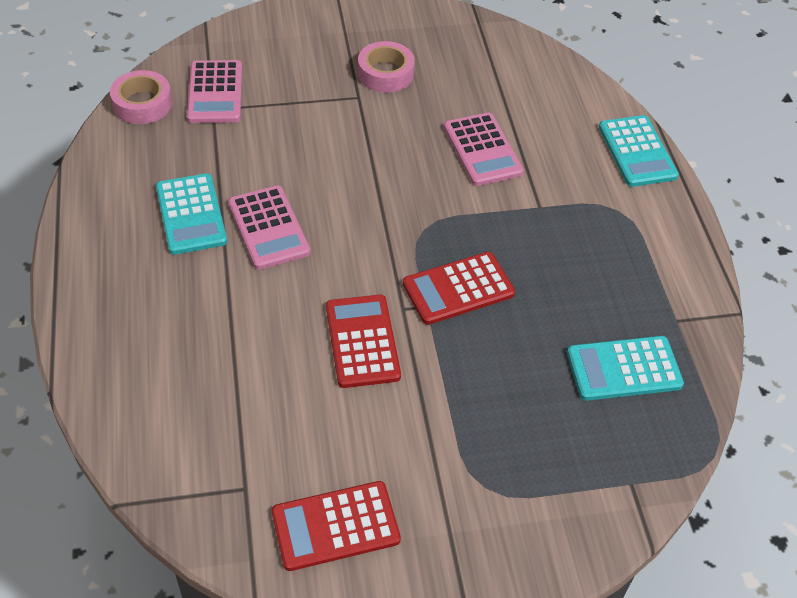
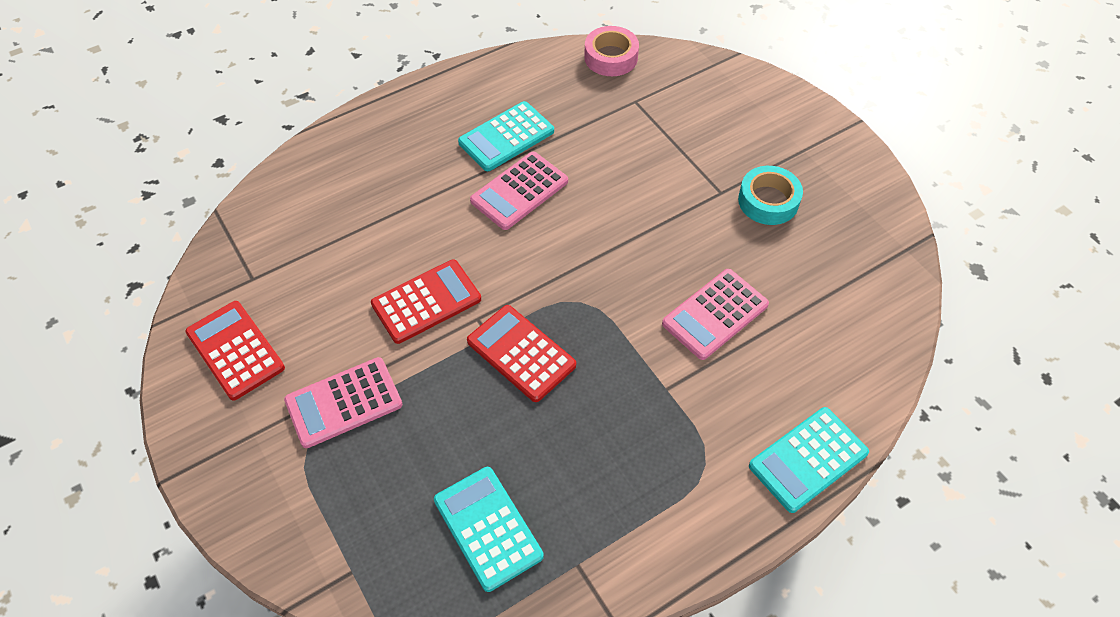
camera: 70 degrees right, 5 degrees up
pink calculator [187,60,242,123] -> pink calculator moved to [284,357,402,448]
pink tape [358,41,415,93] -> turquoise tape [738,166,803,225]

